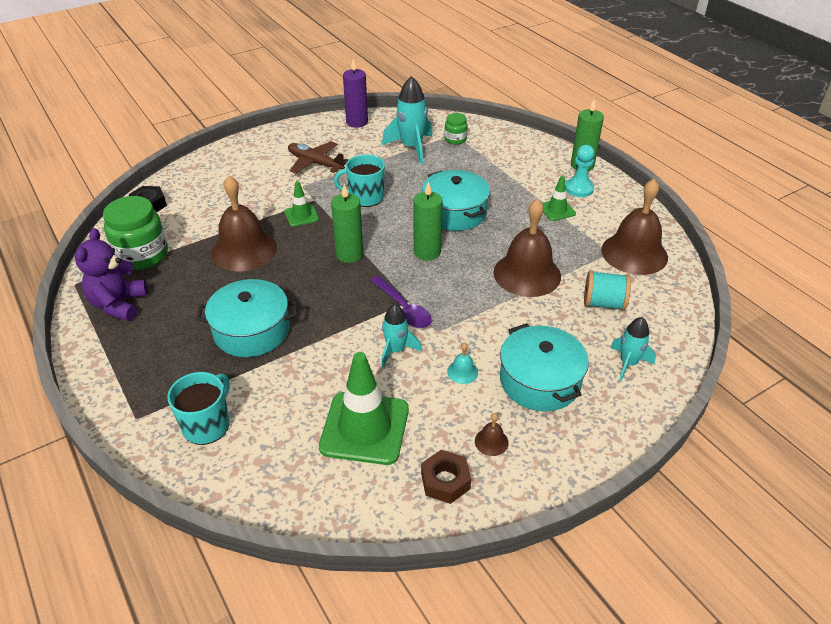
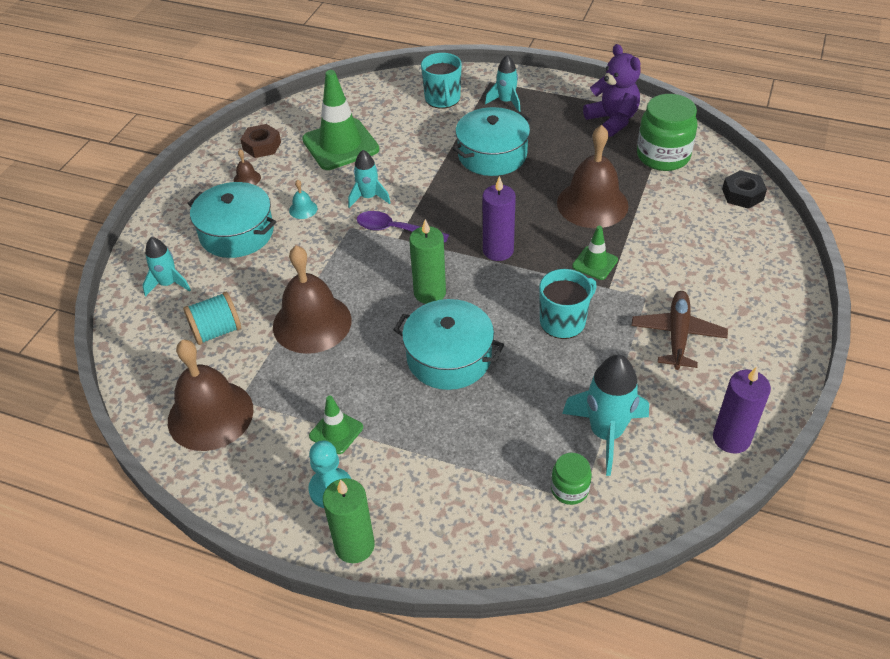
camera: 145 degrees right, 5 degrees up
brown plane [288,141,349,174] -> brown plane turned 75 degrees counterclockwise [631,291,728,370]
green candle [331,184,363,263] -> purple candle [483,176,516,261]
none -> turquoise rocket [485,55,520,111]

